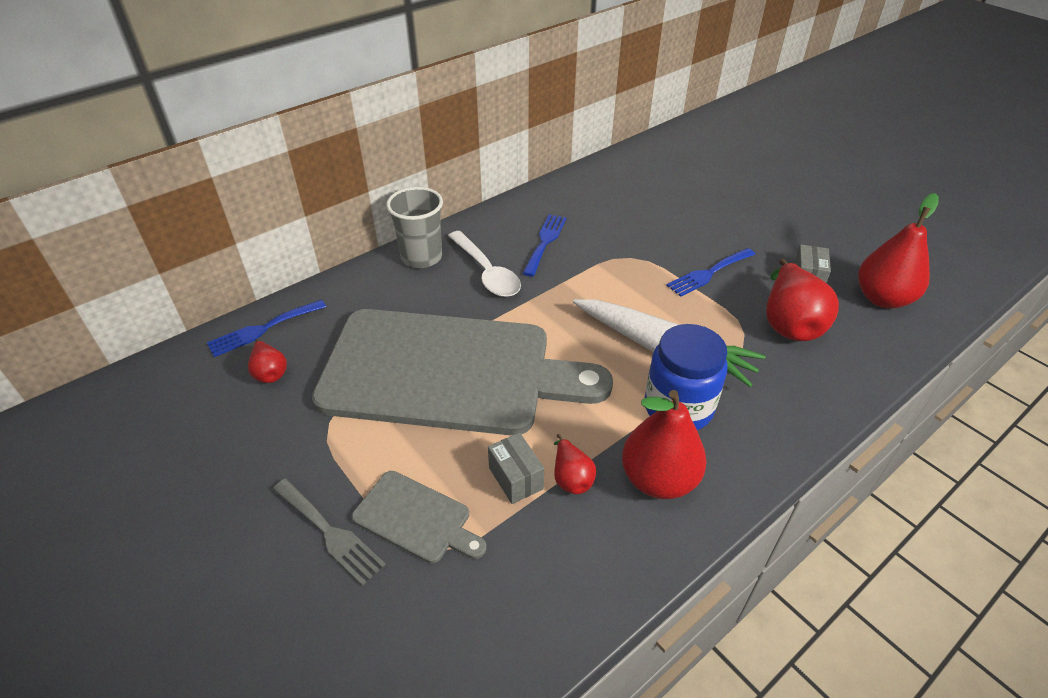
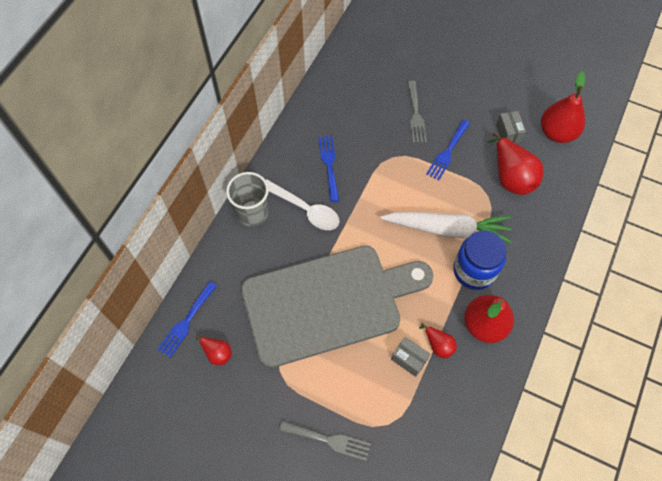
camera: 25 degrees left, 20 degrees up
grey cutting board [352,471,486,563] -> none
none -> grey fork [408,81,427,143]

